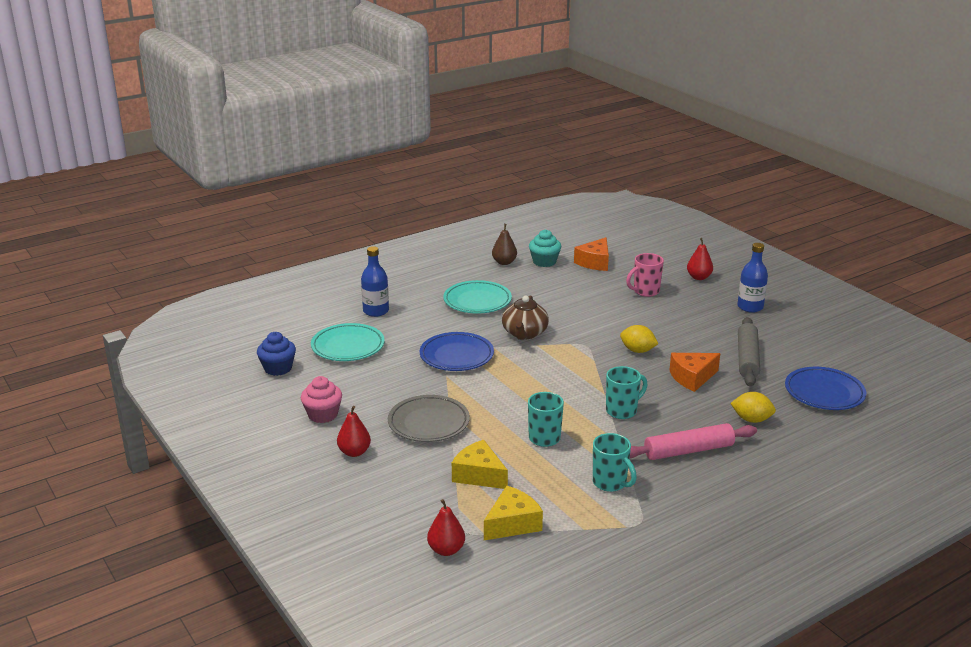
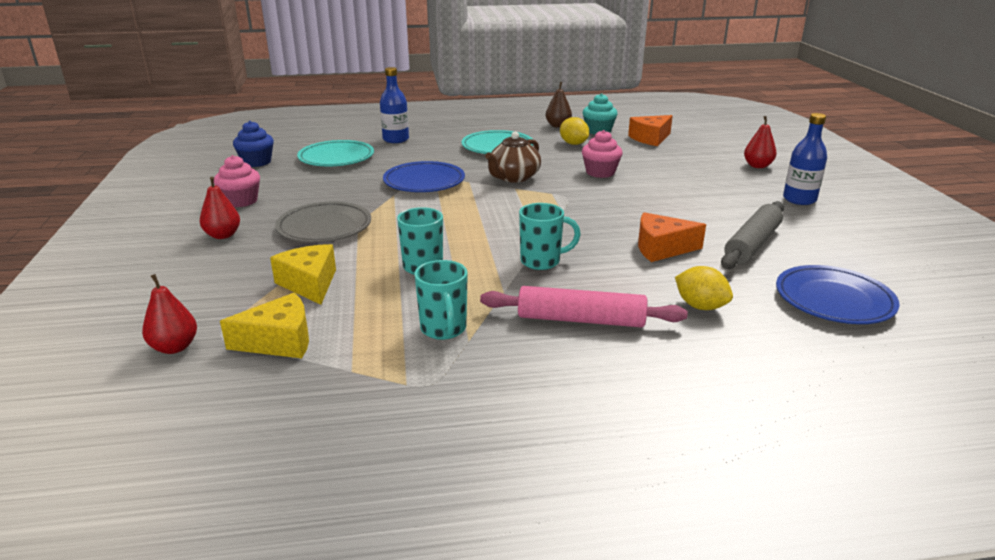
camera: 25 degrees right, 0 degrees up
yellow lemon [620,325,658,353] -> yellow lemon moved to [560,117,589,145]
pink mug [626,253,664,297] -> none
none -> pink cupcake [582,130,623,178]

